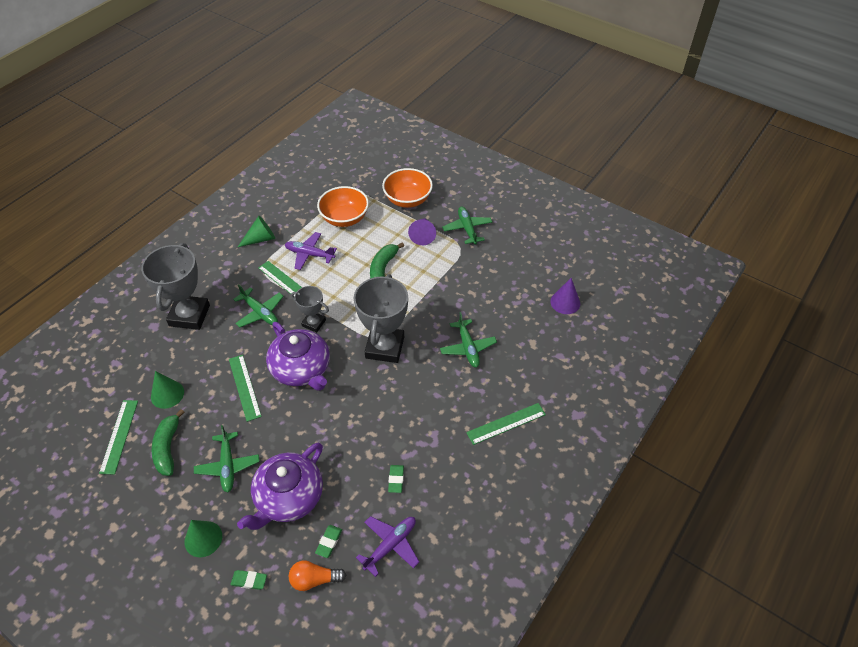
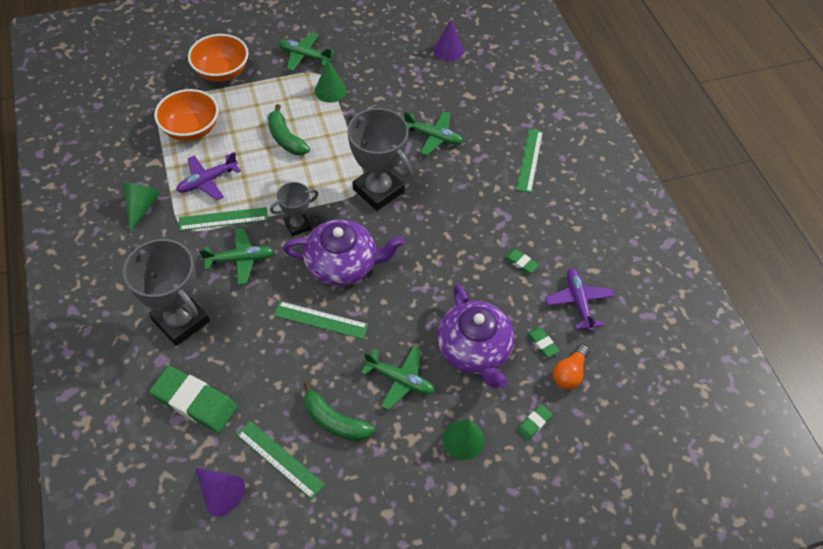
camera: 55 degrees left, 5 degrees up
green cone [151,371,184,409] -> green cone moved to [315,60,347,103]
purple cone [408,218,436,245] -> purple cone moved to [195,468,245,516]
none -> green eraser [149,366,238,433]

